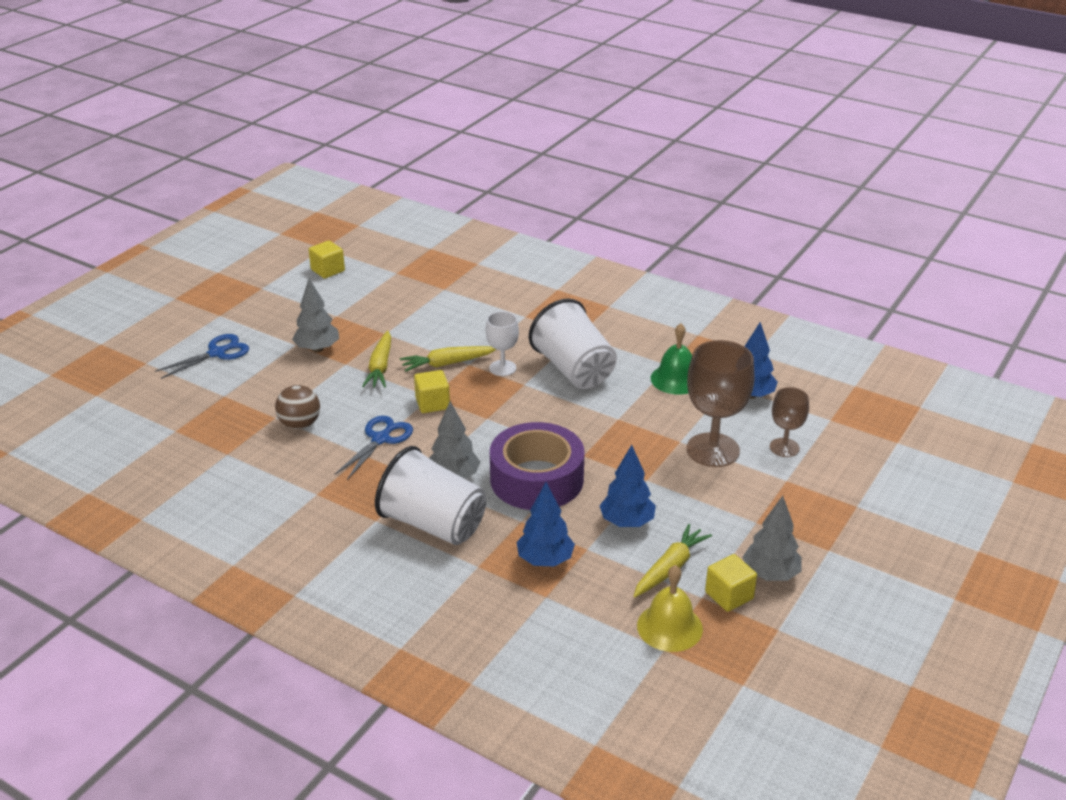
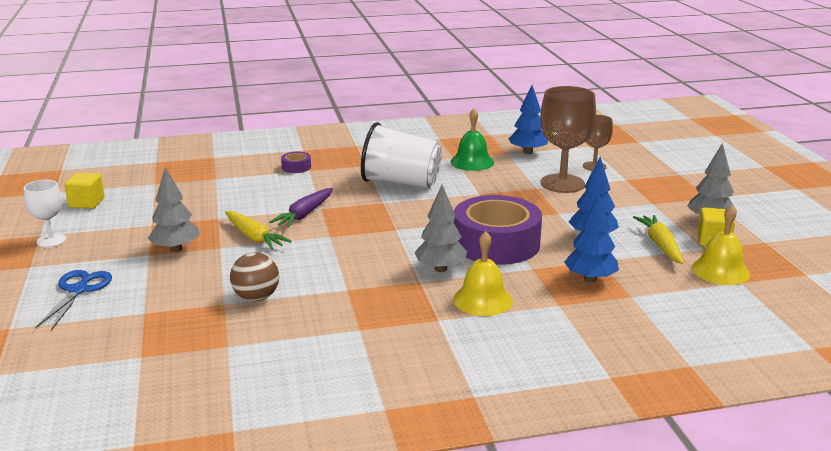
camera: 45 degrees left, 10 degrees down
blue scissors [335,416,413,480] -> none
white cup [375,446,486,545] -> yellow bell [453,231,513,316]
yellow carrot [400,346,497,372] -> purple carrot [269,188,333,228]
yellow cube [414,370,450,413] -> none
white goblet [486,311,519,376] -> white goblet moved to [24,180,66,247]
none -> purple tape [281,152,311,173]

